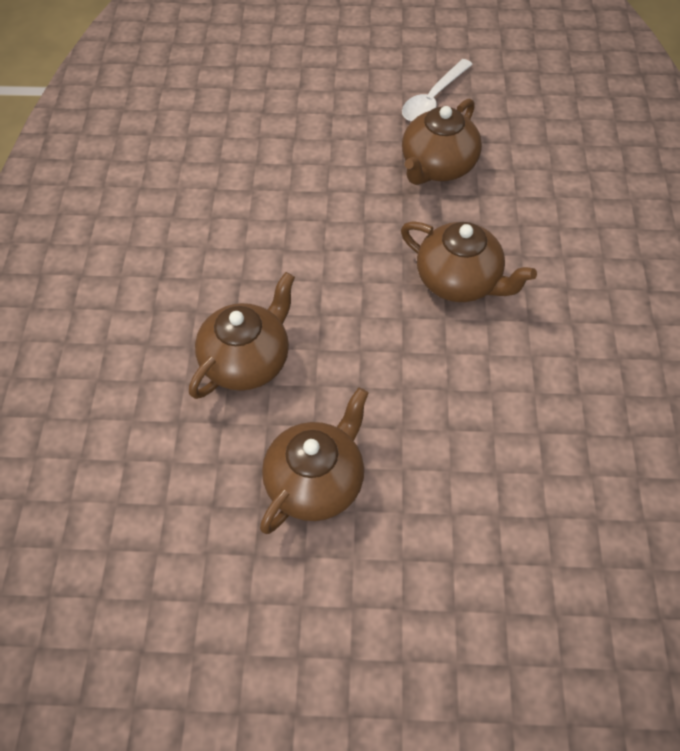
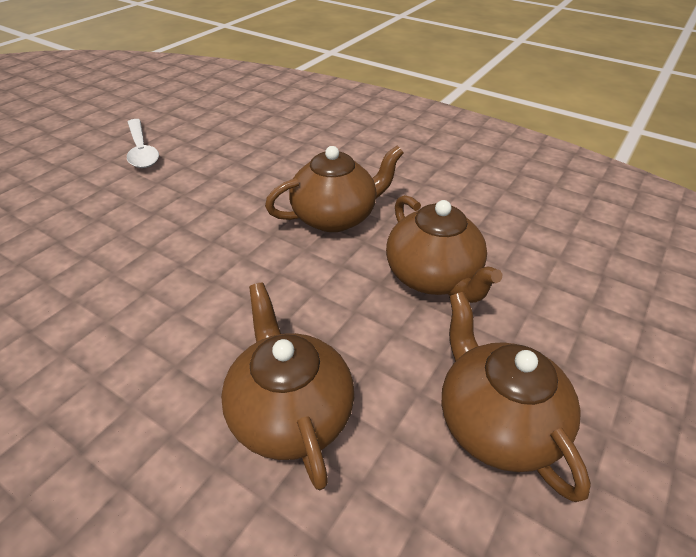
camera: 60 degrees left, 15 degrees down
brown teapot [402,99,482,185] -> brown teapot moved to [386,195,502,303]

